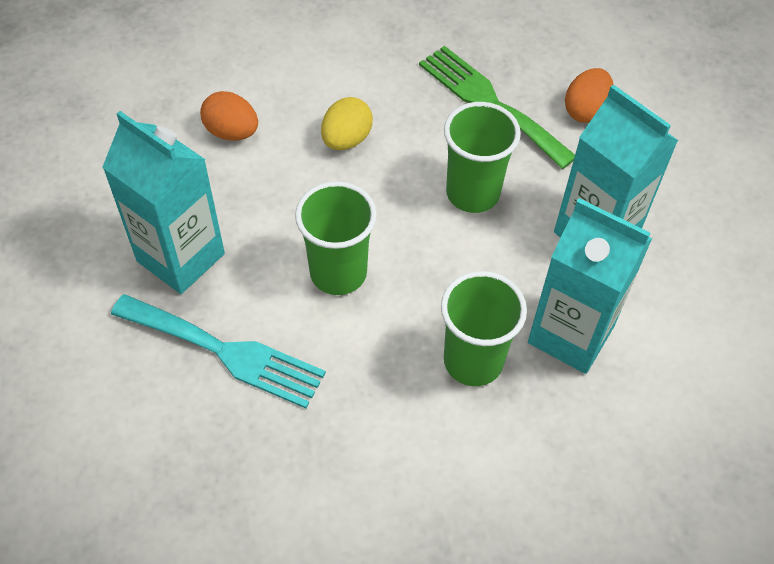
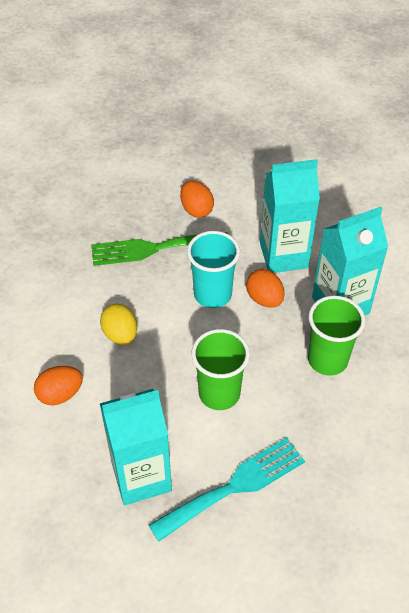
camera: 55 degrees left, 5 degrees down
green cup [444,102,521,213] -> turquoise cup [187,231,240,308]
none -> orange egg [246,269,285,308]

